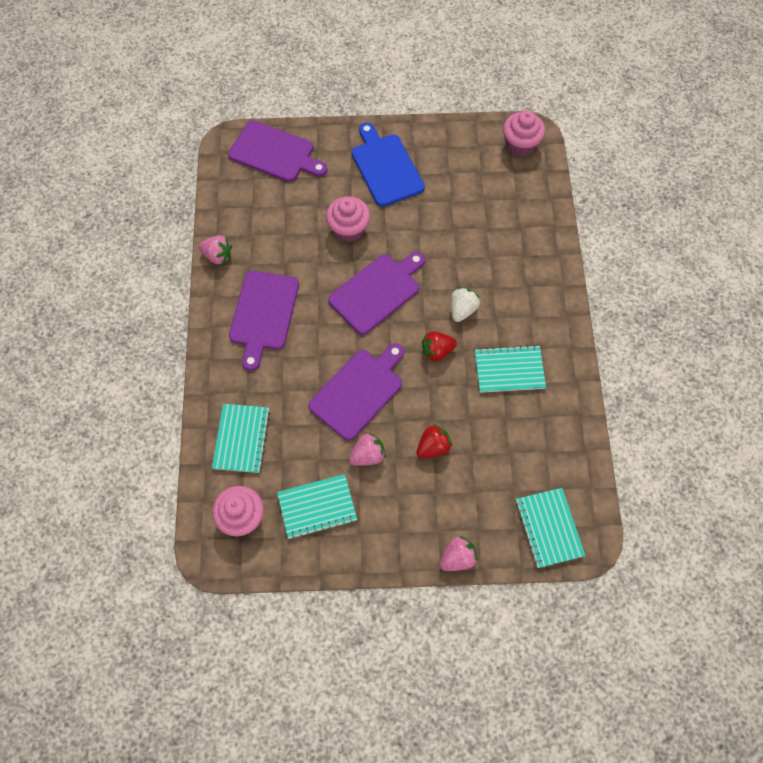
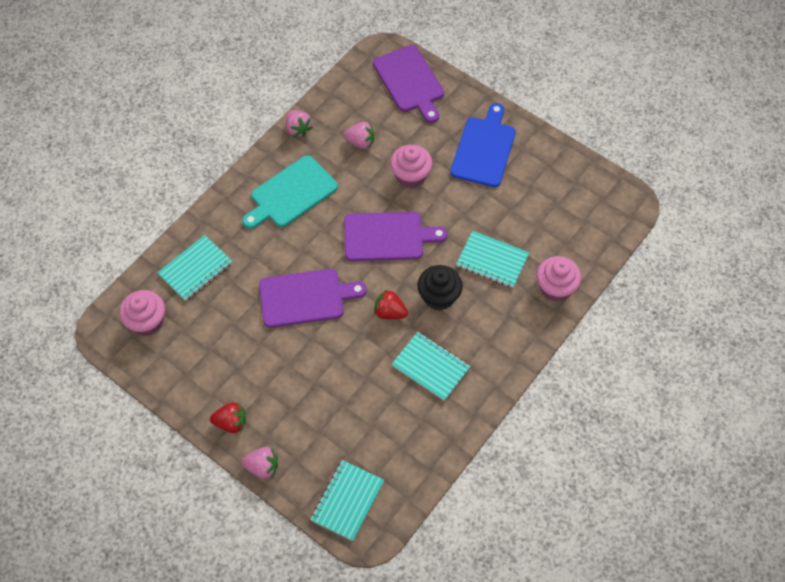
camera: 40 degrees right, 5 degrees down
purple cutting board [229,271,299,371] -> turquoise cutting board [242,155,338,229]
turquoise notebook [277,474,357,539] -> turquoise notebook moved to [456,231,529,288]
pink strawberry [349,433,386,466] -> pink strawberry moved to [343,122,374,149]
red strawberry [416,424,452,459] -> red strawberry moved to [210,402,246,433]
white strawberry [451,287,480,322] -> black cupcake [418,265,463,311]
pink cupcake [503,110,545,156] -> pink cupcake moved to [536,256,581,302]

